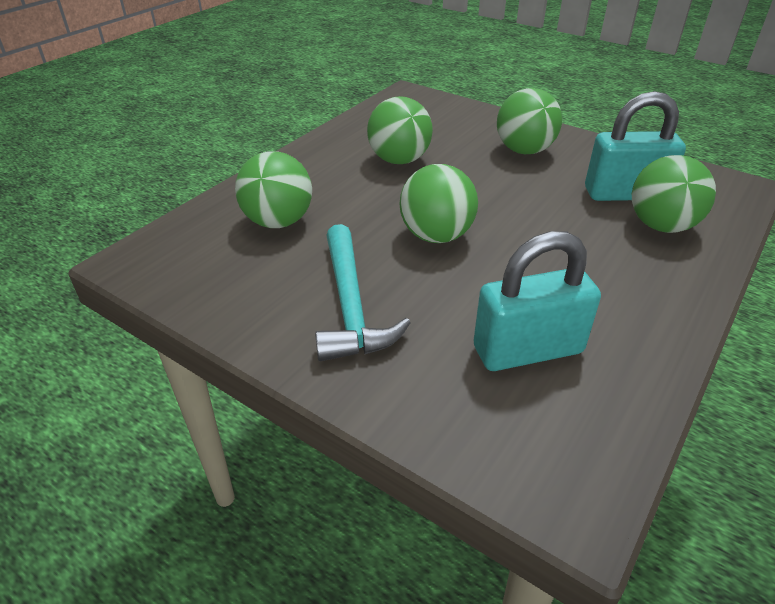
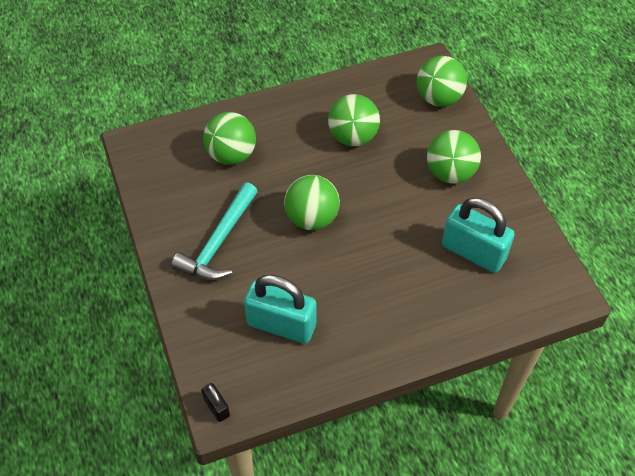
camera: 35 degrees right, 15 degrees up
green ball [632,155,716,233] -> green ball moved to [417,56,467,107]
none -> black padlock [201,383,230,422]

